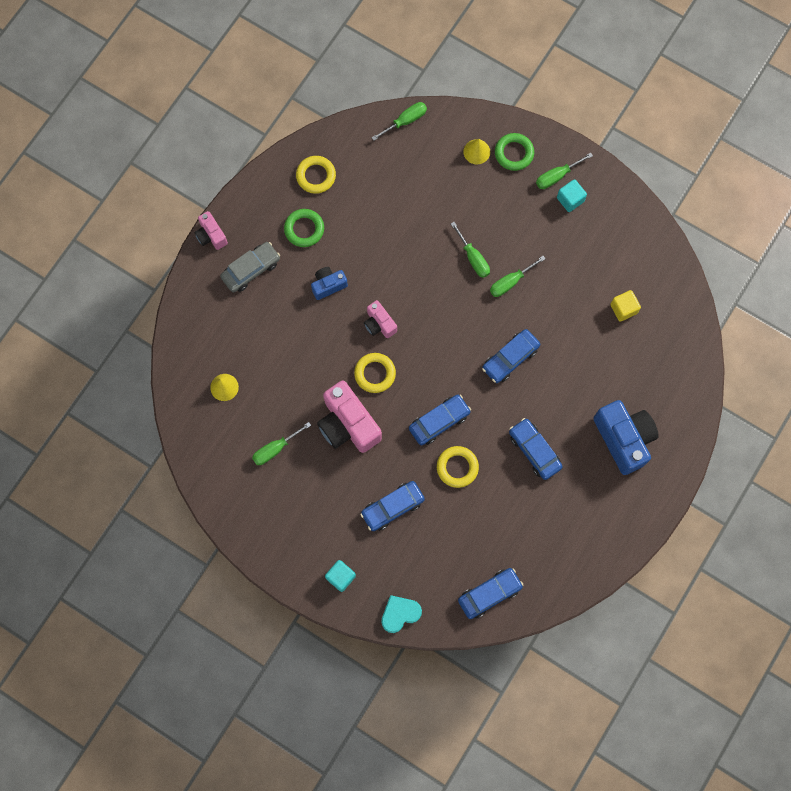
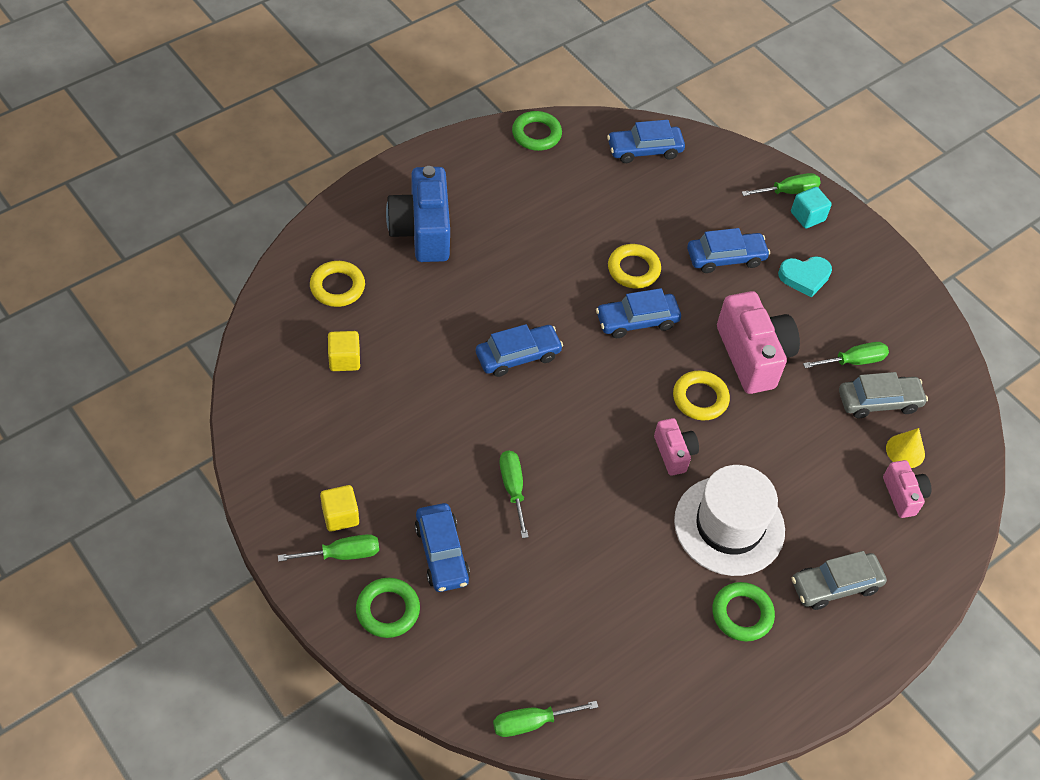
camera: 165 degrees left, 20 degrees down
pink camera [194,211,228,250] -> pink camera moved to [883,460,931,518]
yellow ring [296,156,336,194] -> yellow ring moved to [310,261,365,307]
blue camera [311,267,348,300] -> white hat [674,465,785,576]
turquoise heart [381,595,422,633] -> turquoise heart moved to [778,256,832,297]
yellow cone [463,139,490,164] -> none
green screwdriver [490,256,546,297] -> green screwdriver moved to [742,173,821,196]
blue car [509,418,563,480] -> blue car moved to [415,503,470,592]
turquoise cube [557,179,587,212] -> yellow cube [320,485,359,532]
none -> green ring [512,111,562,151]
none -> grey car [839,372,928,418]

